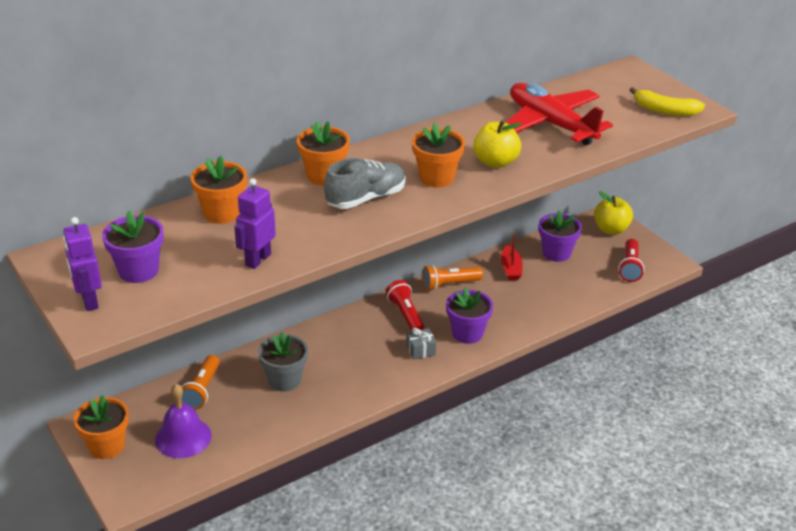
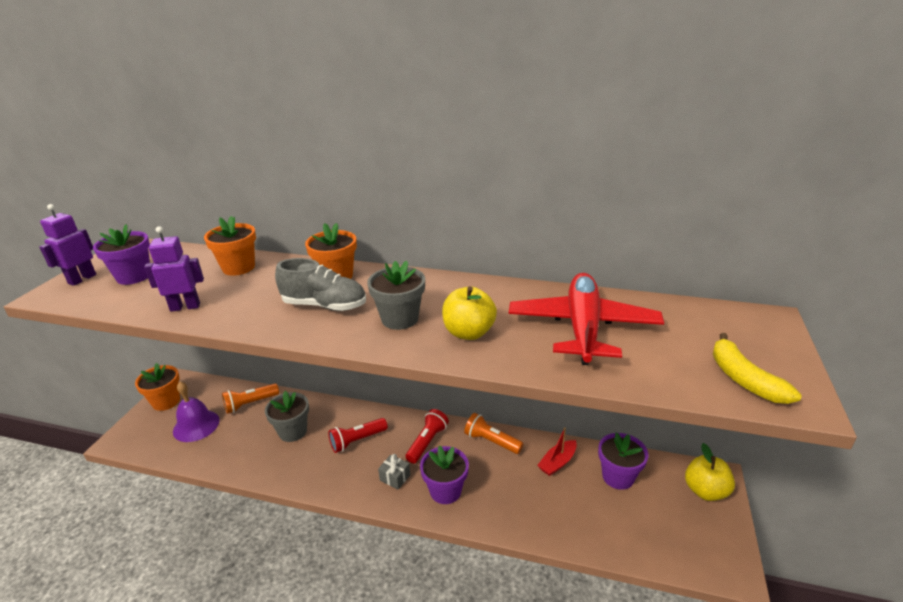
camera: 50 degrees right, 5 degrees down
orange flower pot [412,123,465,188] -> grey flower pot [367,261,425,330]
red flashlight [618,239,644,282] -> red flashlight moved to [328,418,388,453]

